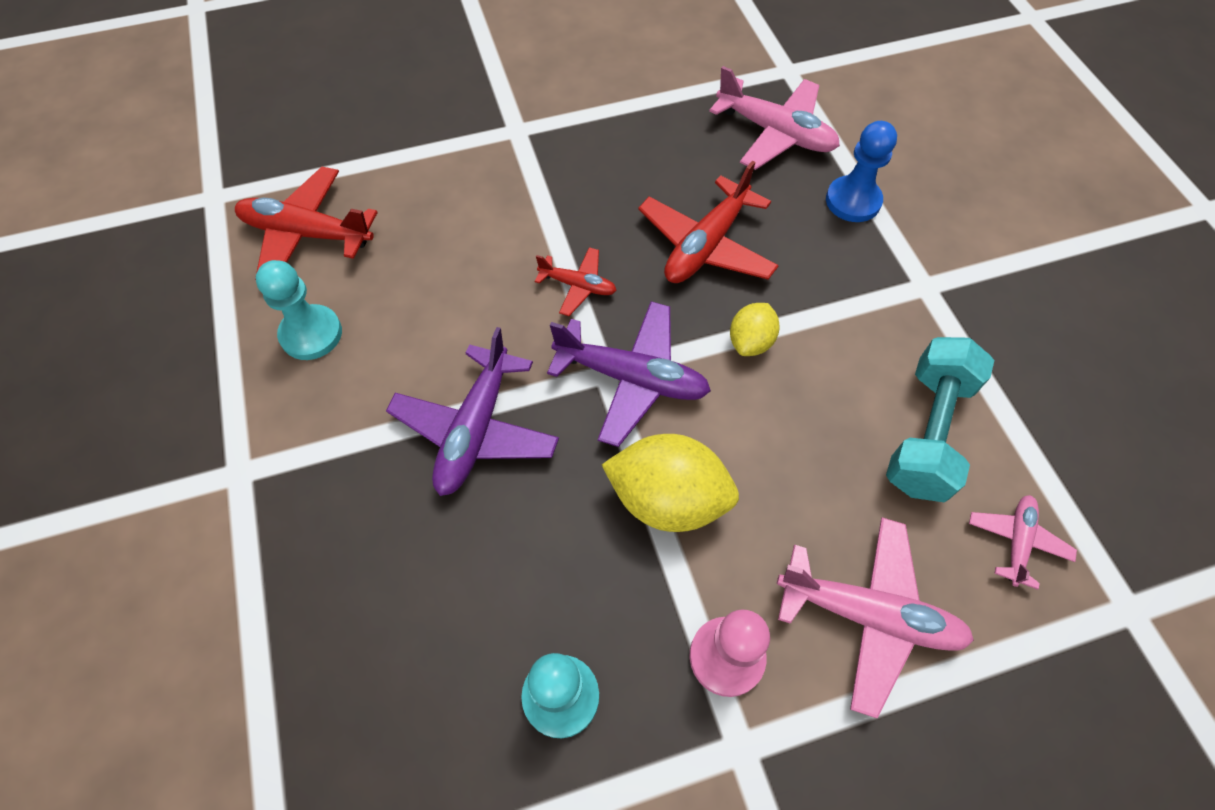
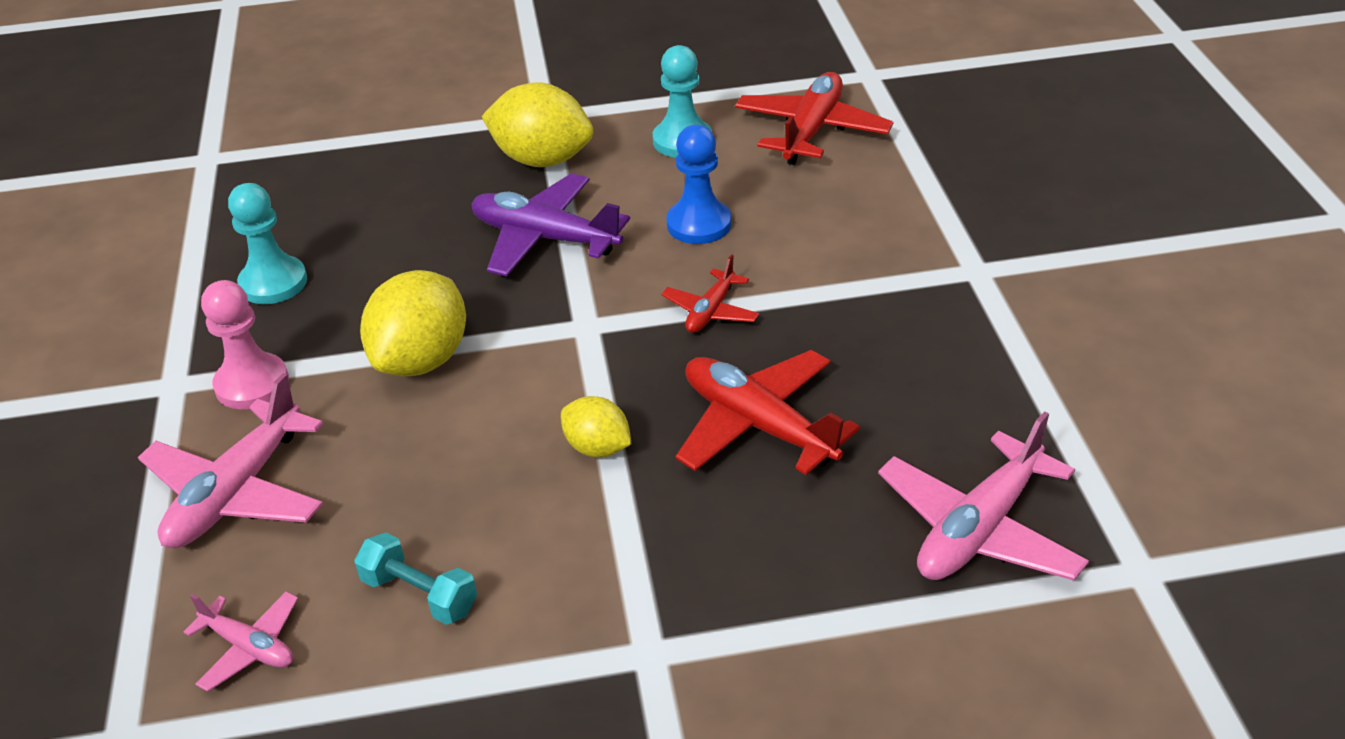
camera: 100 degrees right, 20 degrees down
purple plane [547,301,711,447] -> none
blue pawn [826,121,897,222] -> blue pawn moved to [666,125,731,244]
turquoise dumbbell [886,337,994,502] -> turquoise dumbbell [354,532,477,625], size x0.58
none -> yellow lemon [481,82,593,167]

